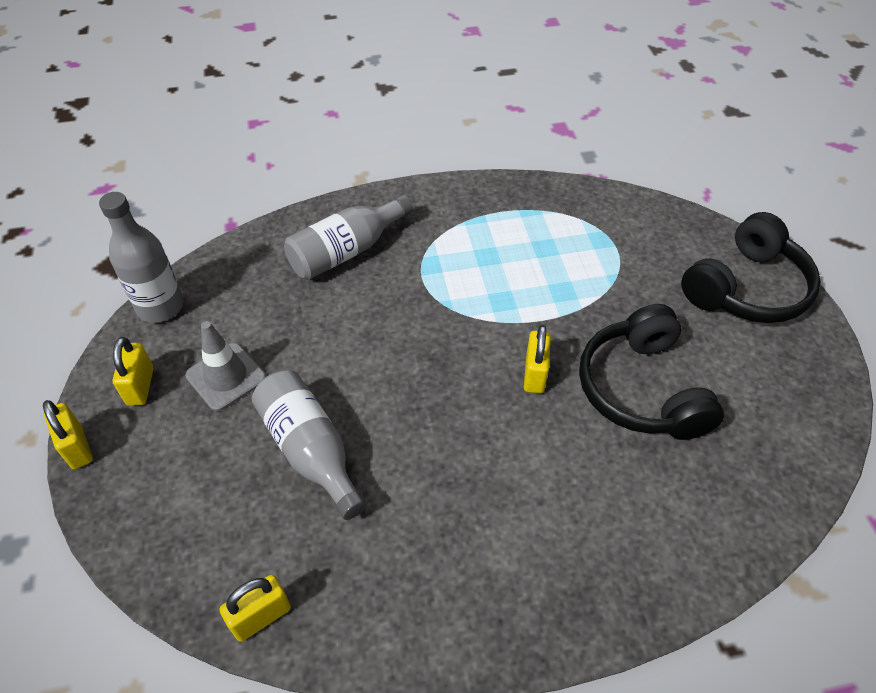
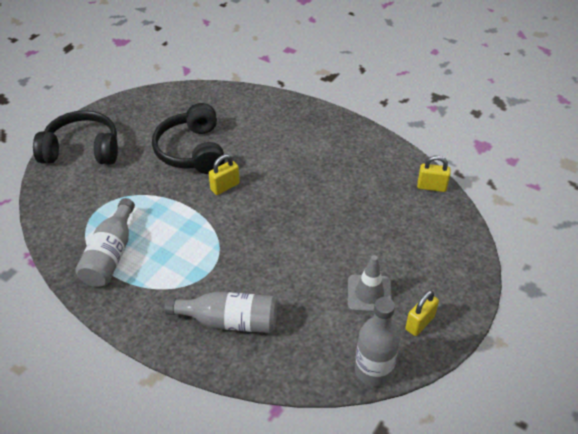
camera: 135 degrees left, 5 degrees down
yellow padlock [43,400,93,469] -> none
grey bottle [252,370,367,520] -> grey bottle moved to [75,198,135,287]
black headphones [579,304,724,440] -> black headphones turned 135 degrees clockwise [152,103,225,174]

